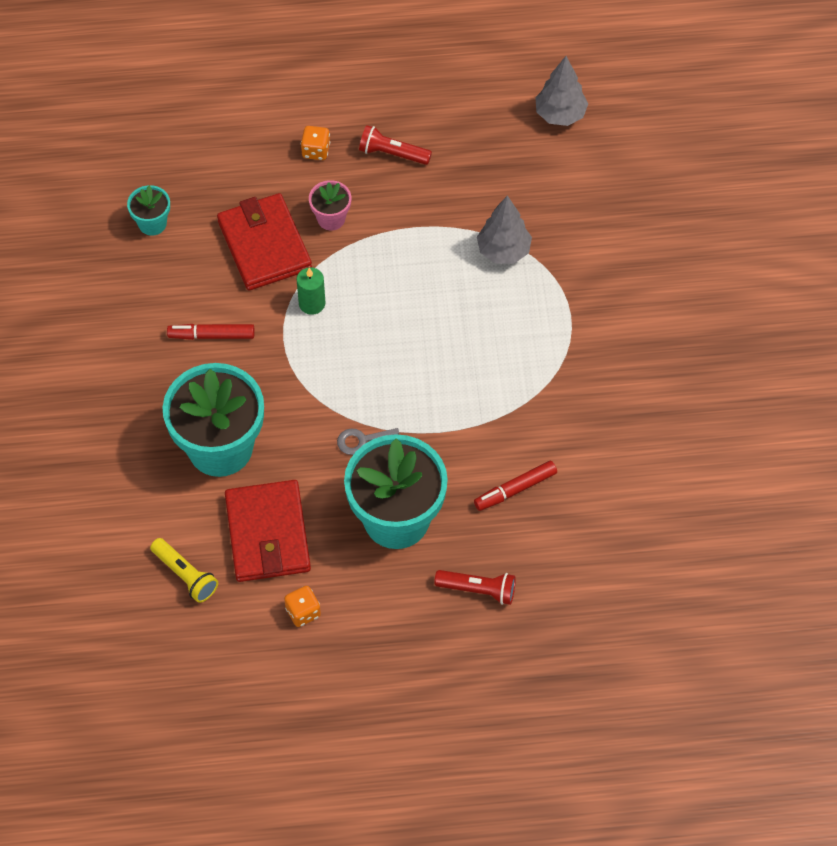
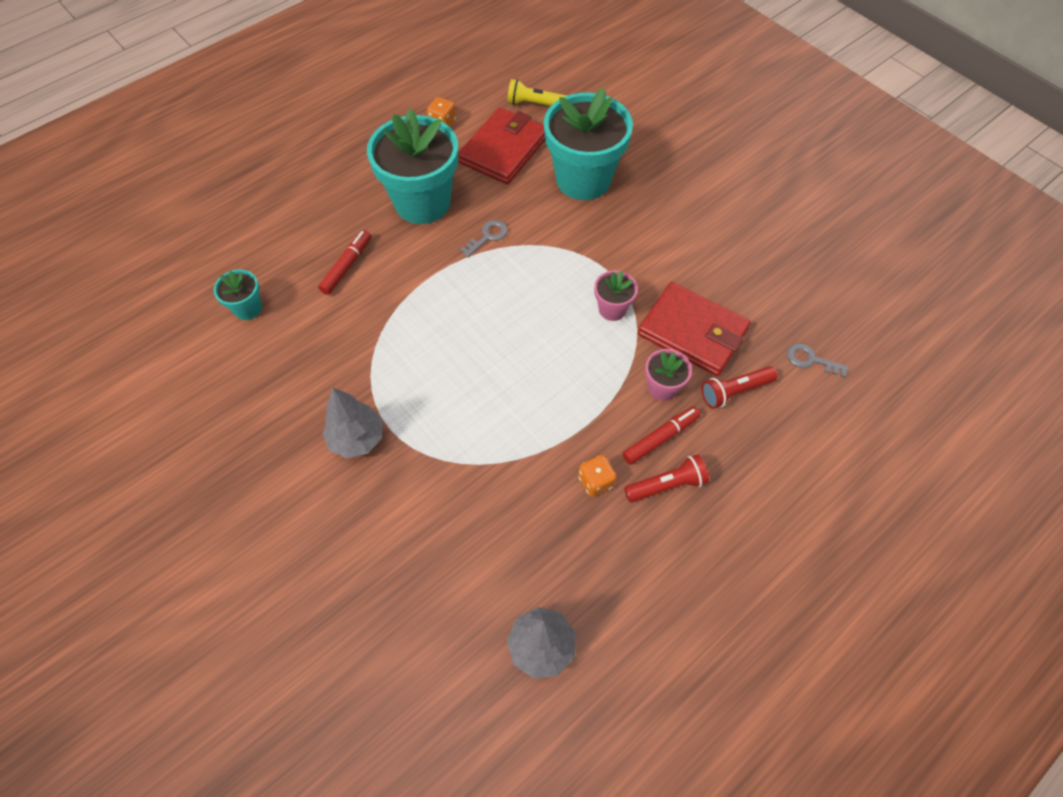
camera: 145 degrees right, 0 degrees up
turquoise flower pot [127,185,170,236] -> turquoise flower pot moved to [214,269,262,320]
red marker [167,324,254,340] -> red marker moved to [622,406,701,465]
red wallet [225,480,311,582] -> red wallet turned 75 degrees clockwise [458,107,545,185]
green candle [297,267,326,315] -> pink flower pot [594,270,638,321]
orange dice [301,126,330,160] -> orange dice moved to [578,455,617,497]
red flashlight [434,570,516,605] -> red flashlight moved to [701,366,778,409]
grey tree [477,195,532,264] -> grey tree moved to [323,388,383,458]
none -> grey key [787,343,849,378]

